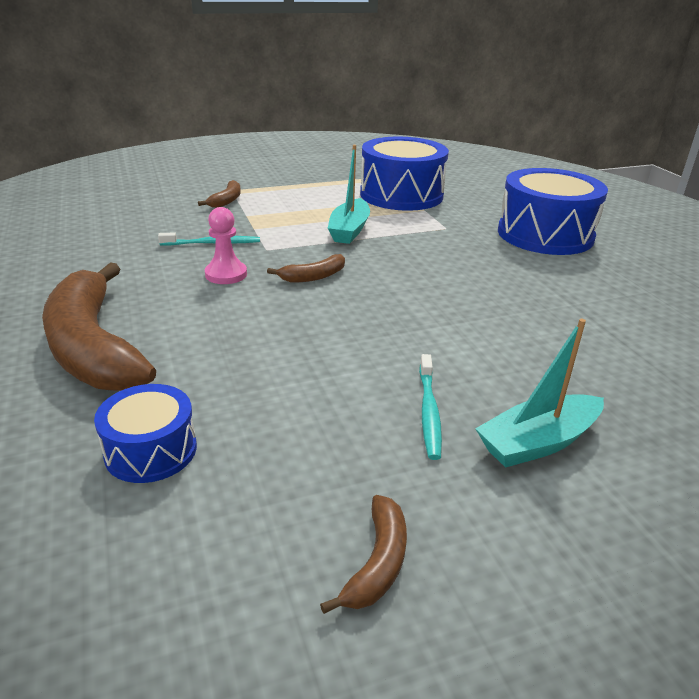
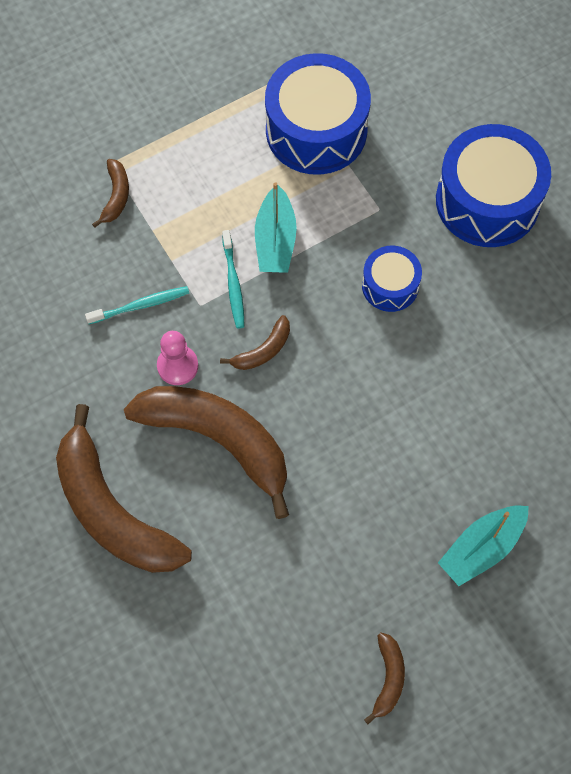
camera: 10 degrees left, 35 degrees up
blue drum [94,384,197,483] -> blue drum moved to [362,246,422,312]
turquoise toothbrush [419,354,442,460] -> turquoise toothbrush moved to [222,230,245,328]
none -> brown banana [124,386,289,519]

